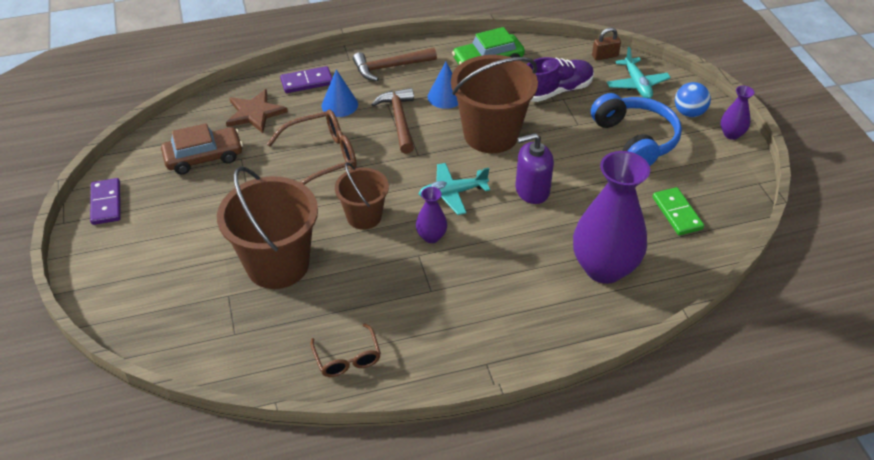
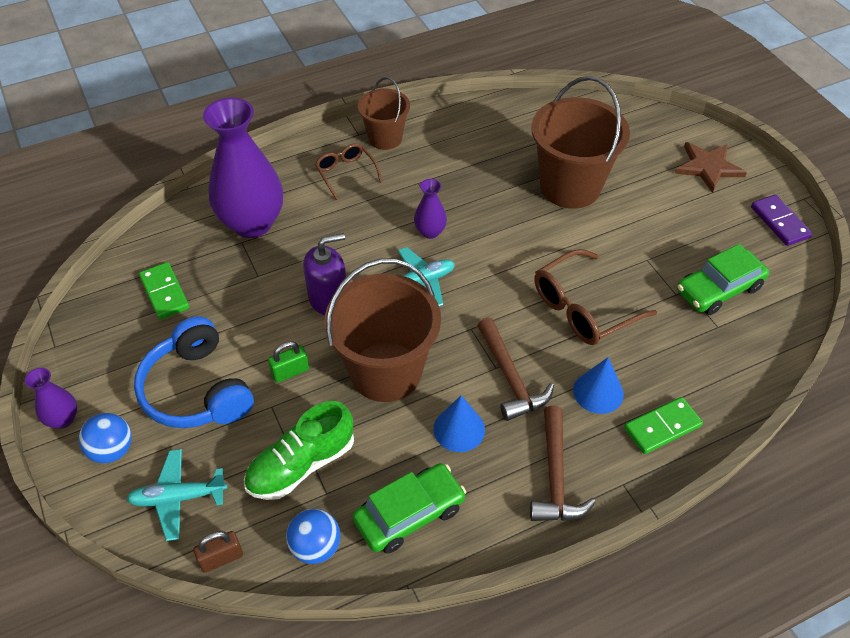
camera: 170 degrees right, 5 degrees up
brown car [161,123,243,175] -> green car [677,244,769,315]
brown star [226,89,288,133] -> brown star moved to [675,142,747,193]
purple domino [280,66,332,93] -> green domino [624,397,703,454]
brown glasses [310,323,381,377] -> brown glasses moved to [315,143,383,200]
brown bucket [335,162,389,230] -> brown bucket moved to [358,77,410,150]
brown hammer [353,48,437,81] -> brown hammer turned 120 degrees clockwise [530,406,596,521]
purple shoe [527,57,594,102] -> green shoe [244,401,354,500]
turquoise plane [606,47,671,99] -> turquoise plane turned 75 degrees counterclockwise [126,449,228,541]
none -> green padlock [268,341,309,383]
none -> blue ball [286,509,341,564]

